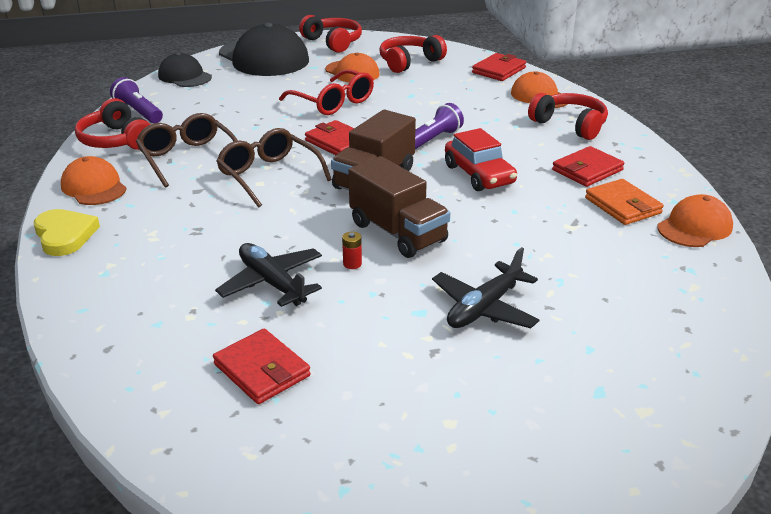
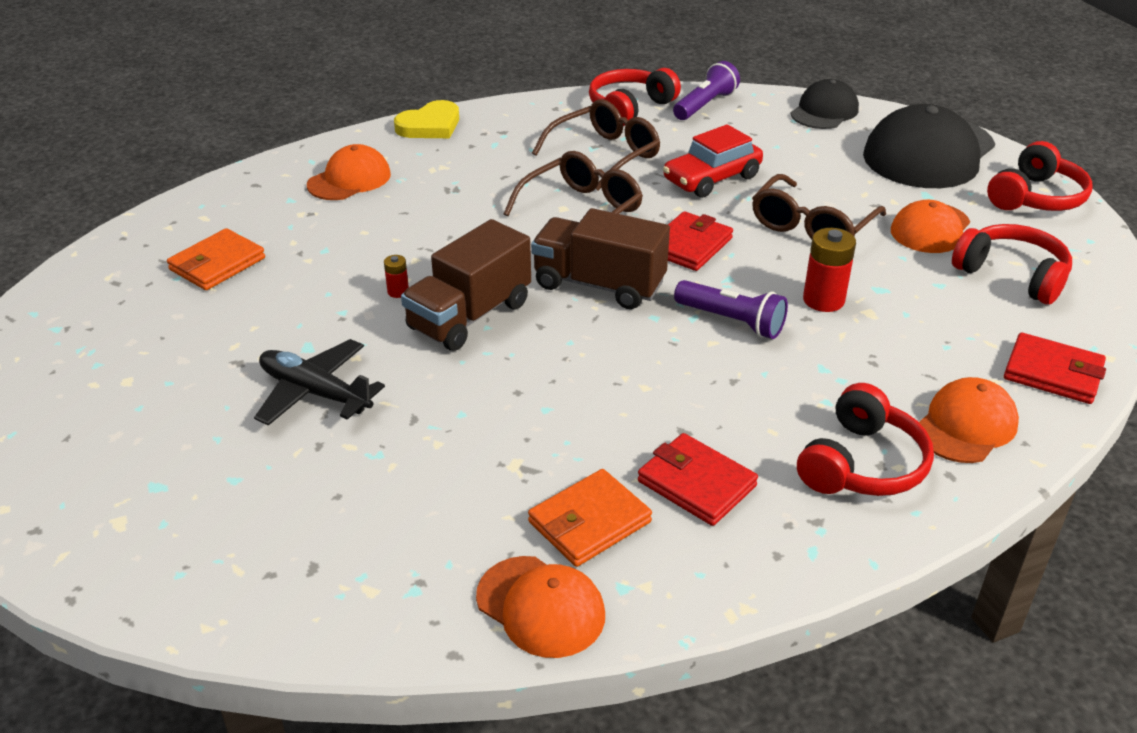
camera: 80 degrees right, 5 degrees up
orange cap [61,156,127,205] -> orange cap moved to [307,144,391,200]
red wallet [213,329,311,404] -> orange wallet [167,228,265,290]
black plane [215,243,322,307] -> none
red glasses [279,69,374,115] -> brown glasses [752,174,886,240]
red car [445,128,517,191] -> red car moved to [663,124,763,198]
none -> red battery [803,228,856,312]

